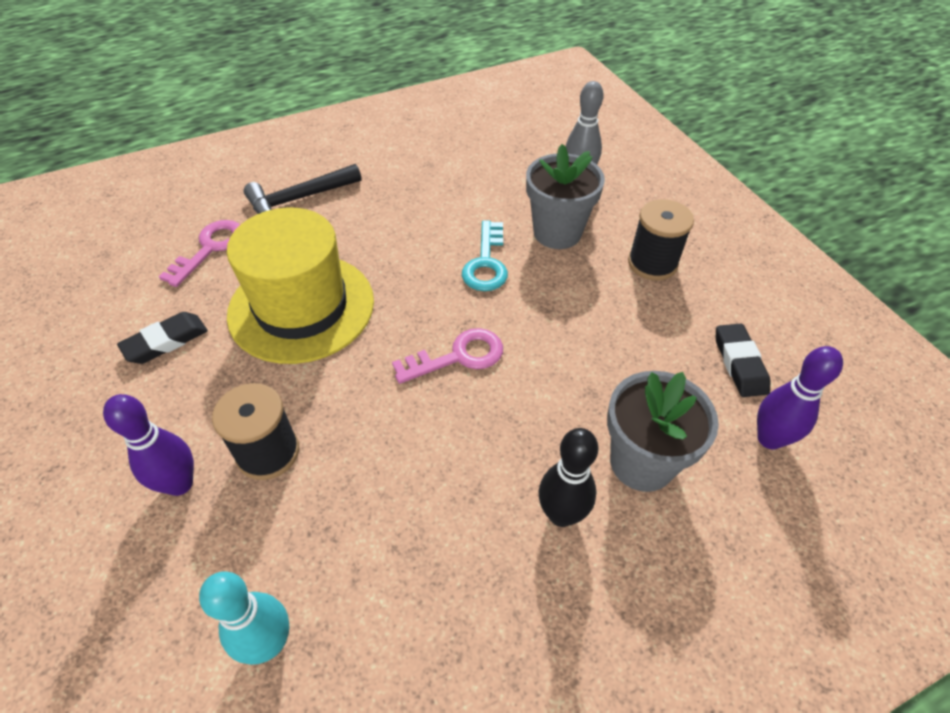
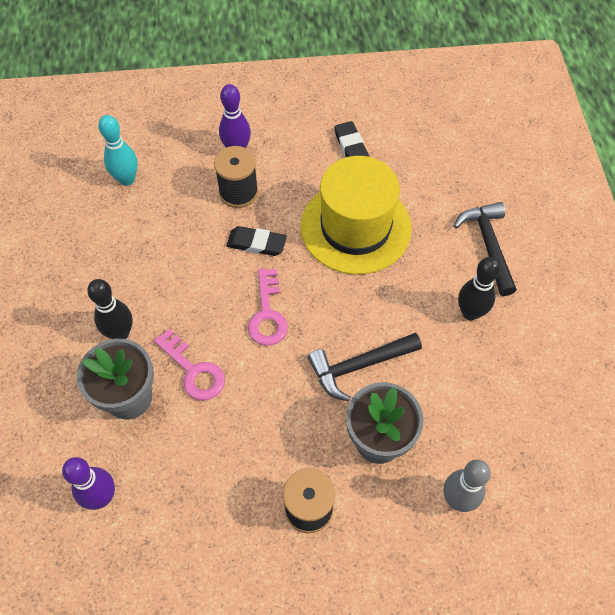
camera: 110 degrees right, 10 degrees up
pink key [159,220,240,287] -> pink key moved to [154,329,225,400]
turquoise key [462,220,508,291] -> black hammer [308,333,422,402]
black eraser [716,324,771,397] -> black eraser moved to [227,226,287,256]
none -> black bowling pin [458,257,500,320]

